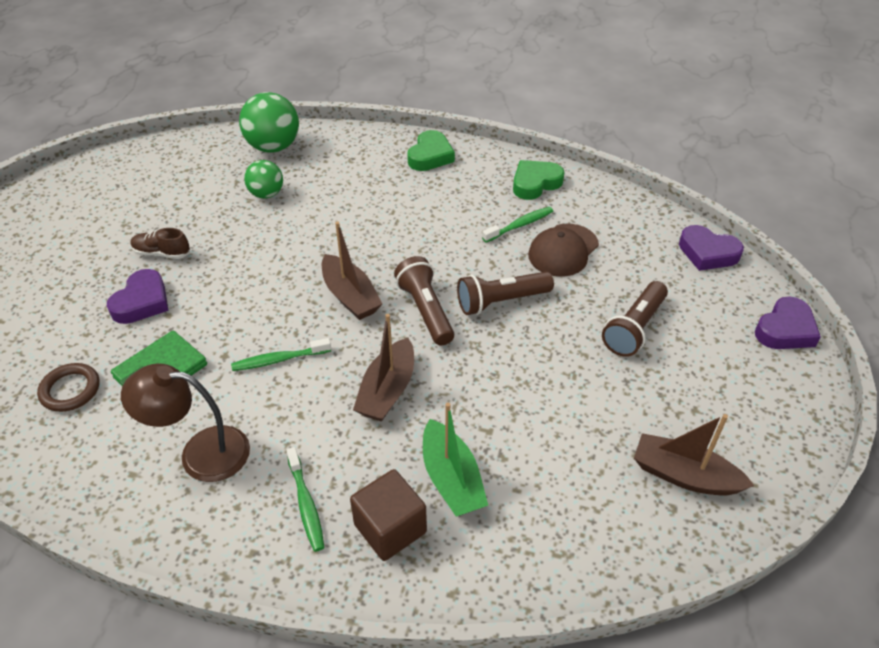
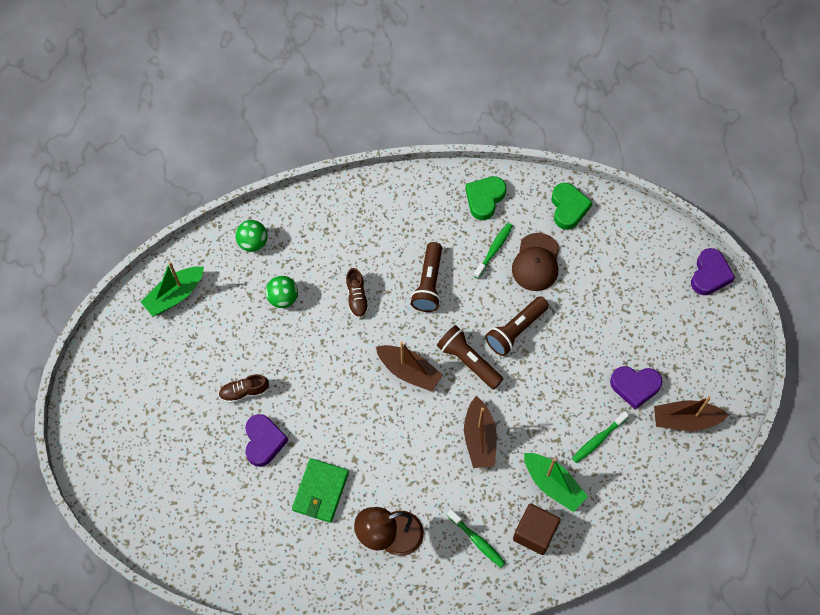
camera: 25 degrees left, 20 degrees up
brown ring [37,363,99,412] -> none
green toothbrush [231,338,331,371] -> green toothbrush moved to [572,411,629,463]
green ball [239,92,299,153] -> green ball [235,220,268,252], size x0.61
green heart [407,130,455,171] -> green heart moved to [552,183,593,230]
brown flashlight [602,281,668,357] -> brown flashlight moved to [411,242,442,312]
purple heart [679,225,744,271] -> purple heart moved to [610,366,662,409]
none -> green boat [141,261,204,316]
none -> brown shoe [346,268,369,318]

